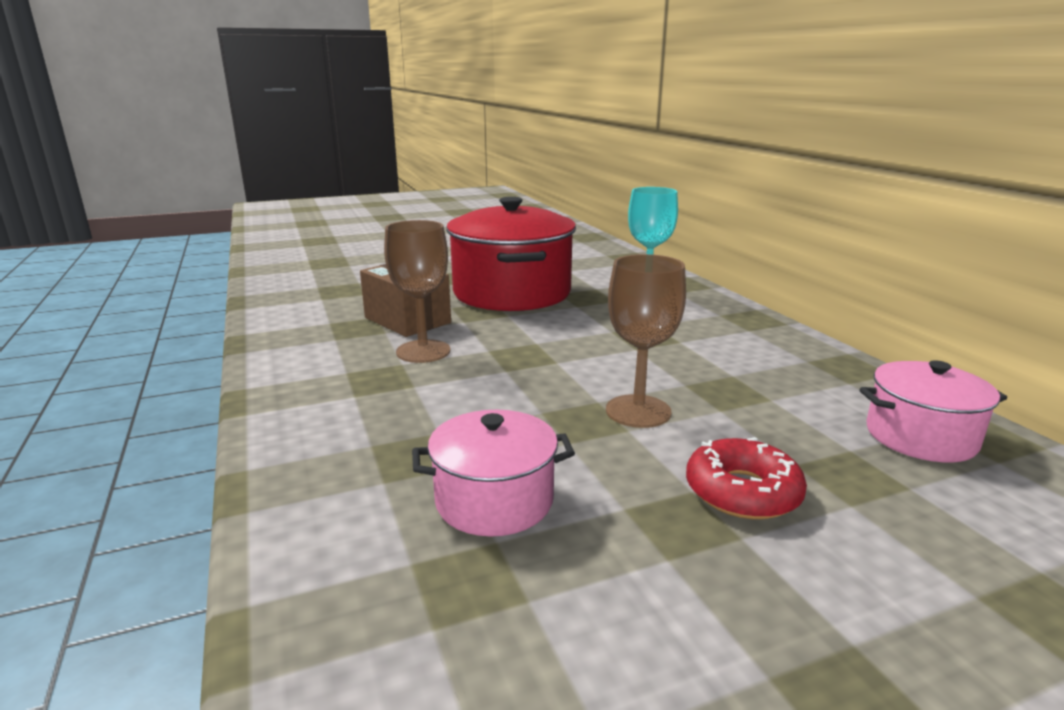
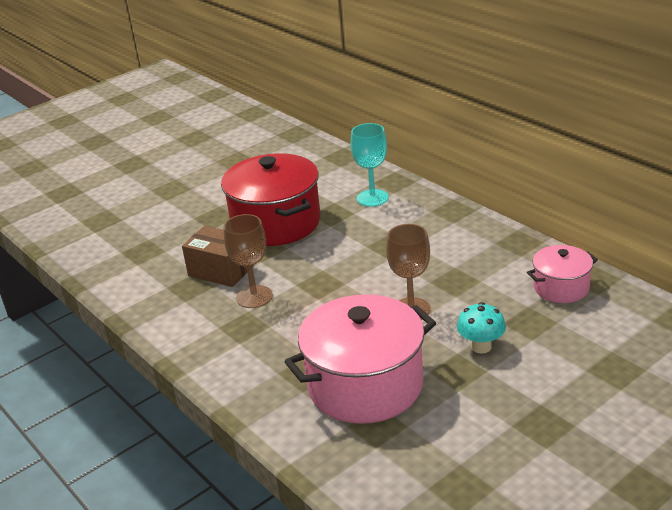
camera: 15 degrees left, 10 degrees up
pink pot [412,410,575,536] -> pink pot [284,294,436,424], size x1.90
red donut [686,437,807,519] -> turquoise mushroom [457,302,506,354]

